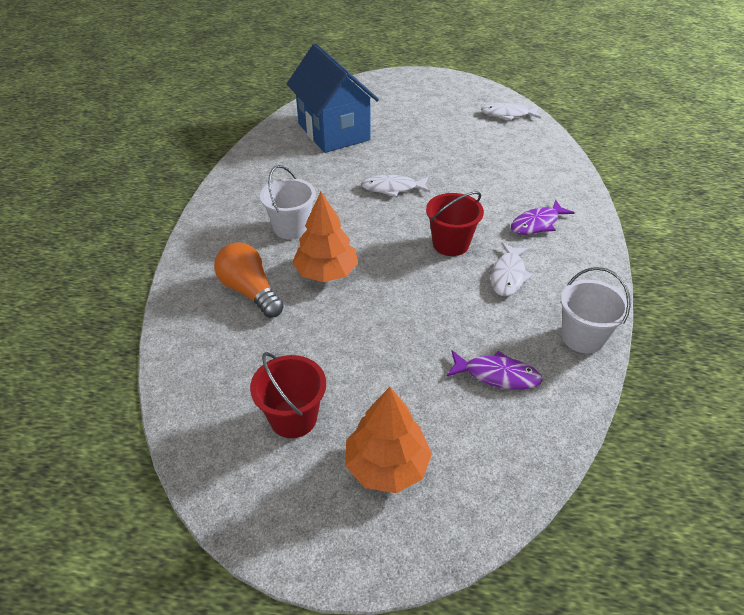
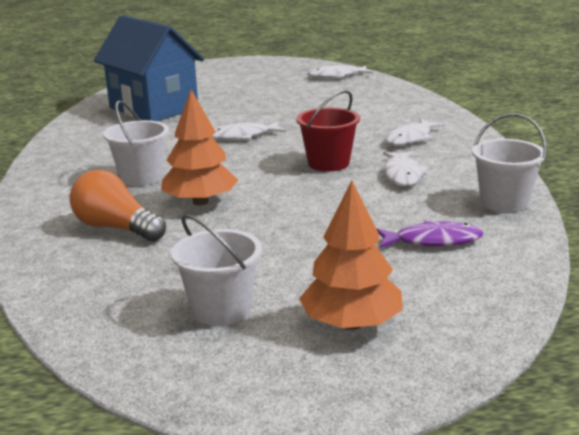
camera: 15 degrees left, 20 degrees down
red bucket [250,352,326,438] -> white bucket [171,214,262,326]
purple fish [511,200,575,235] -> white fish [385,119,445,146]

